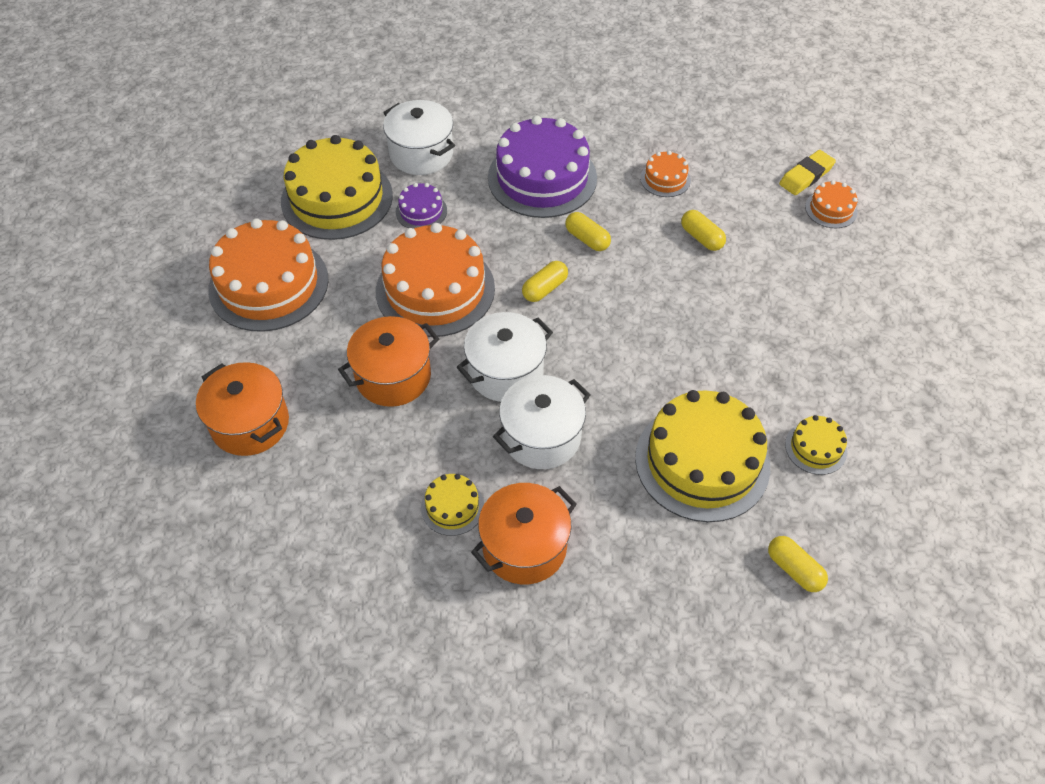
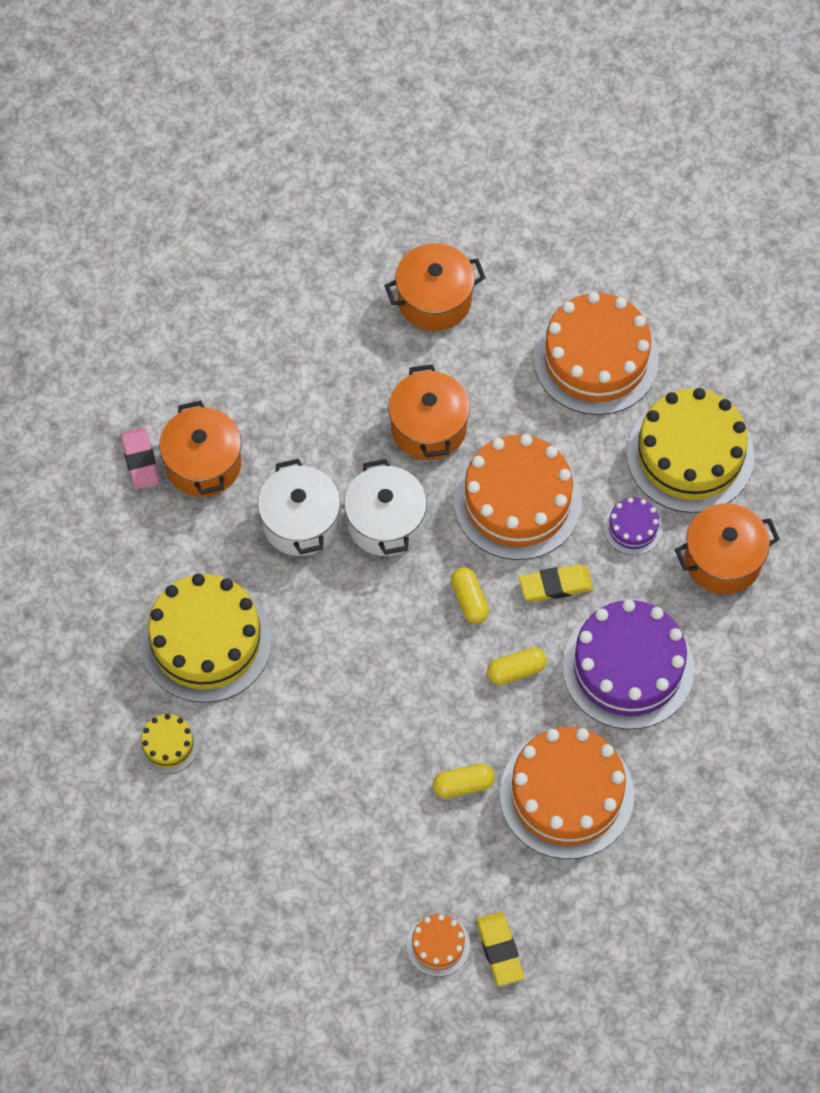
camera: 115 degrees right, 10 degrees up
white pot [383,100,455,175] -> orange pot [675,503,780,594]
yellow cake [421,474,484,536] -> none
orange cake [640,151,691,197] -> orange cake [499,727,634,859], size x2.18
yellow capsule [768,536,828,592] -> none
none -> pink eraser [120,428,160,489]
none -> yellow eraser [519,564,593,602]

